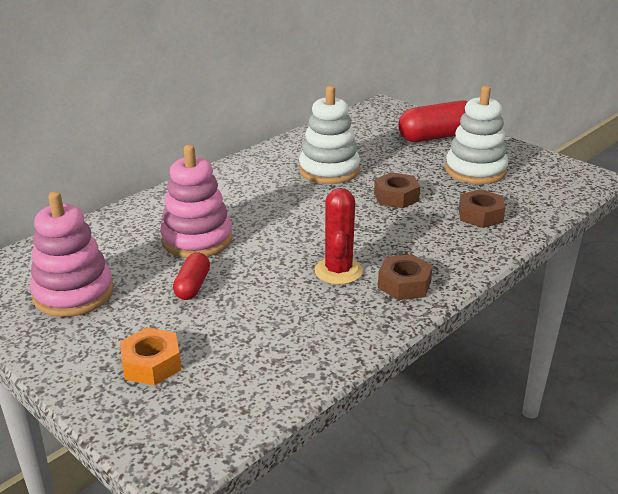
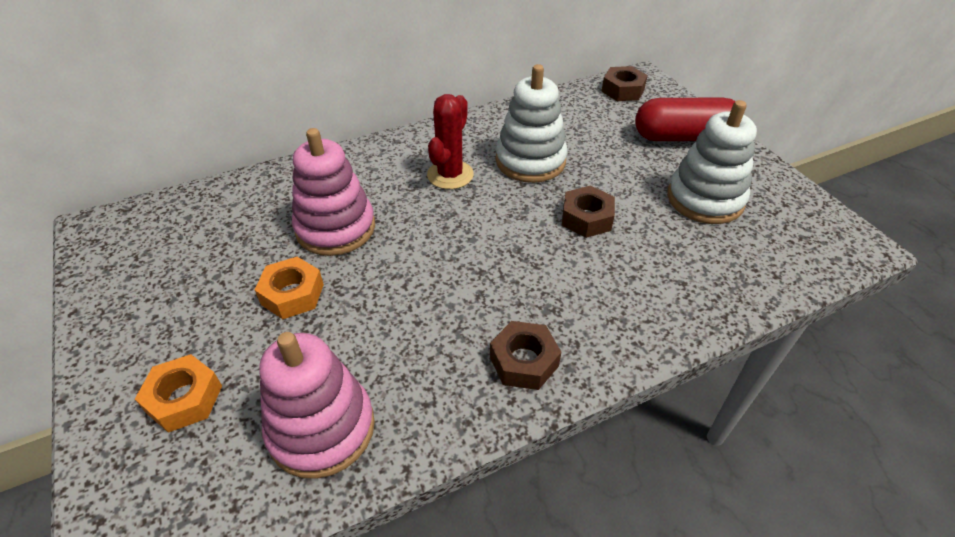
camera: 20 degrees right, 15 degrees up
pink stacking toy [30,192,114,317] -> pink stacking toy moved to [259,332,375,479]
red capsule [173,252,210,300] -> orange nut [255,257,324,319]
red cactus [314,188,363,284] -> red cactus moved to [427,94,474,189]
brown nut [459,189,505,228] -> brown nut moved to [601,66,648,101]

